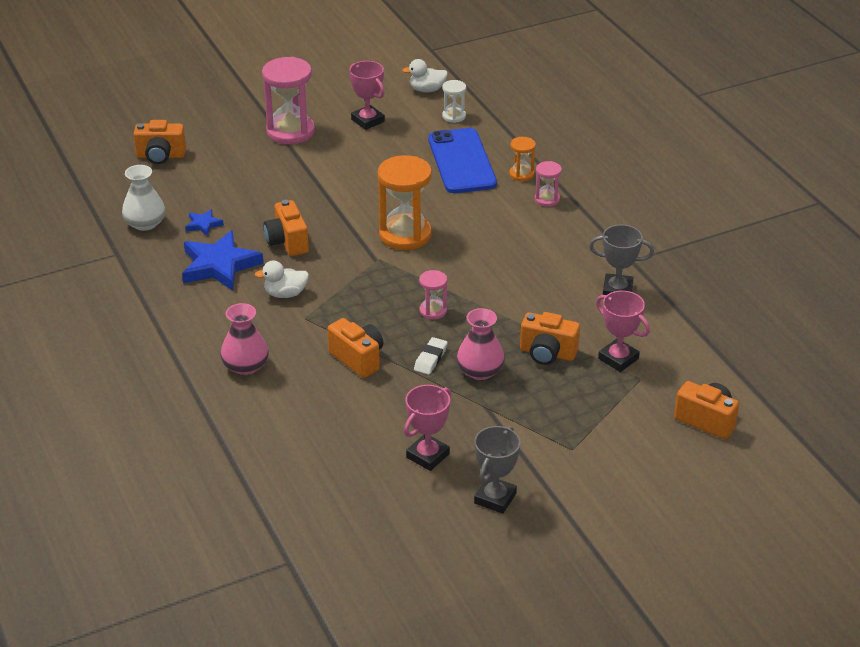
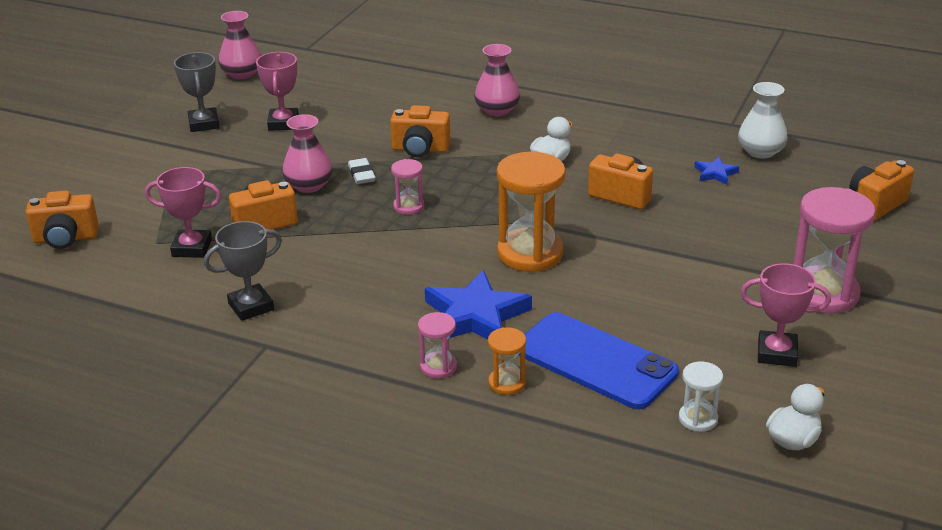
camera: 140 degrees right, 5 degrees down
blue star [182,230,263,291] -> blue star moved to [425,270,532,340]
none -> pink vase [219,11,261,79]

